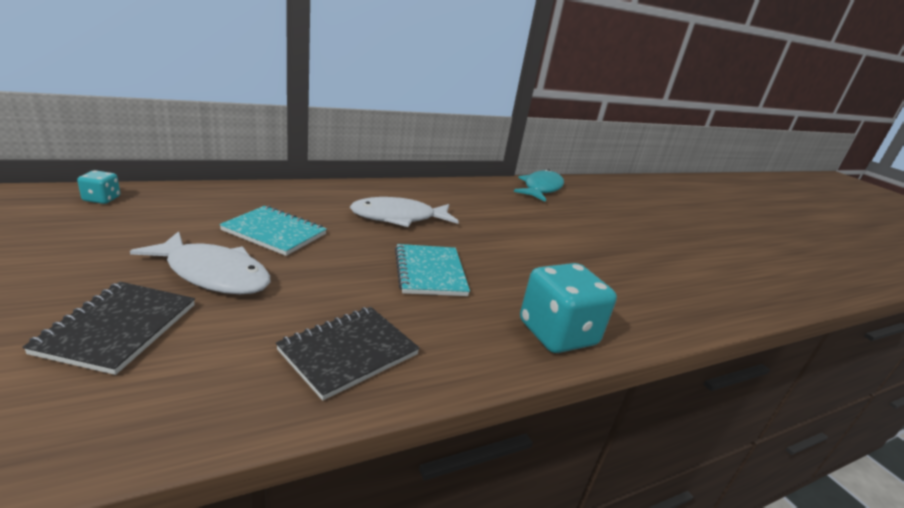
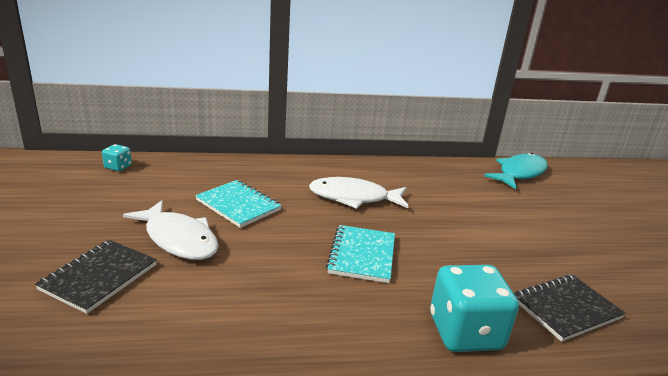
camera: 20 degrees right, 0 degrees up
black notebook [276,307,420,401] -> black notebook moved to [514,275,626,342]

